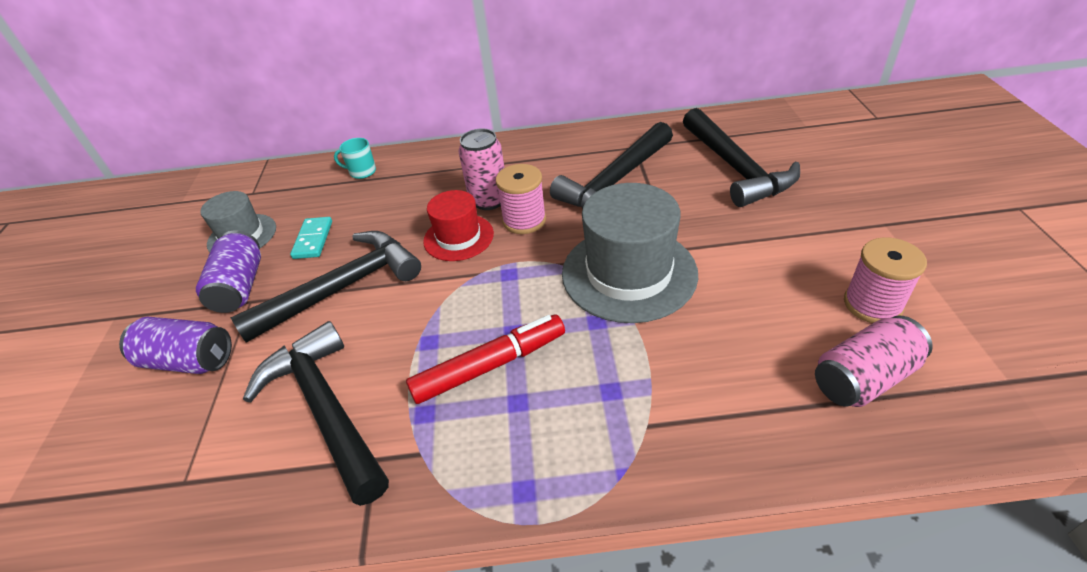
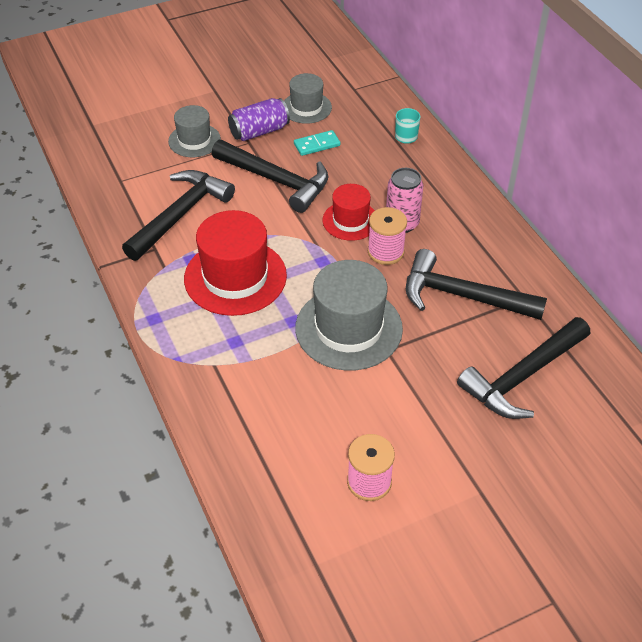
camera: 65 degrees right, 5 degrees up
purple can [119,317,232,374] -> grey hat [168,105,221,157]
red marker [406,314,565,404] -> red hat [184,210,287,316]
pink can [815,316,933,407] -> none

